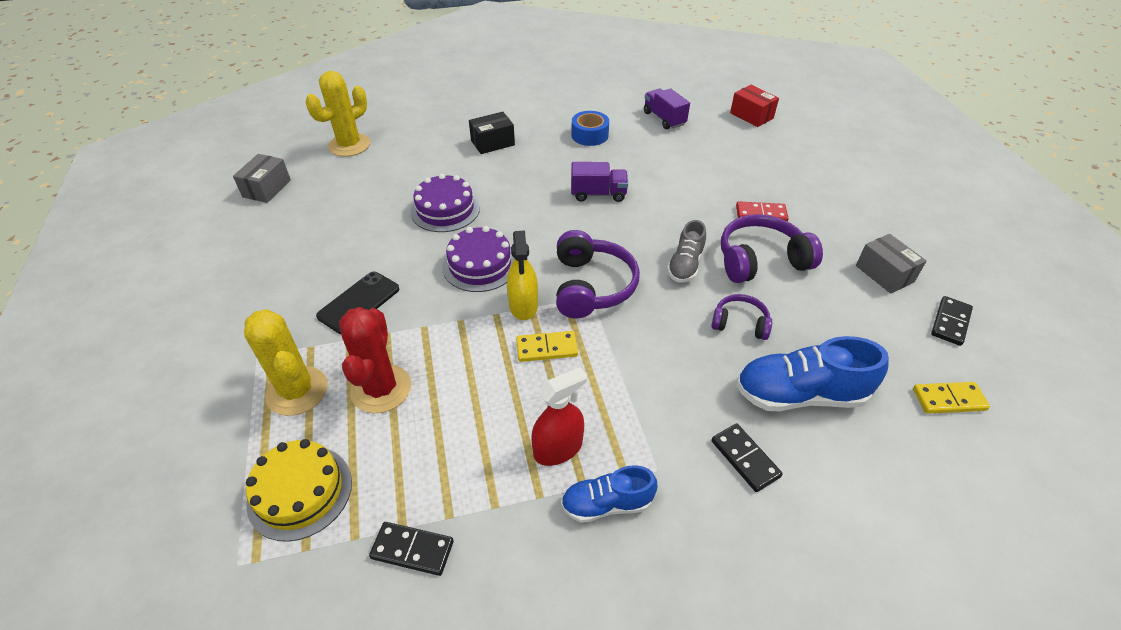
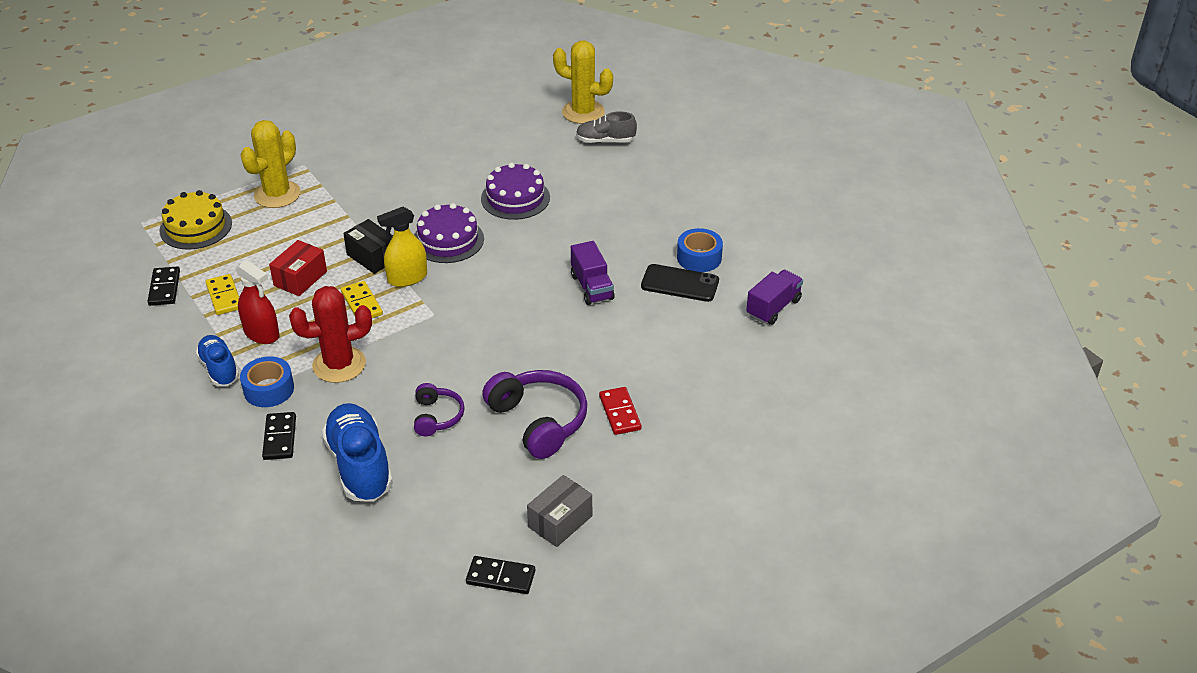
camera: 70 degrees right, 5 degrees down
grey box [233,154,291,203] -> none
black phone [316,272,399,334] -> black phone moved to [641,264,719,302]
red cactus [339,307,411,413] -> red cactus moved to [289,286,372,383]
black box [469,112,515,154] -> black box moved to [343,219,393,274]
purple headphones [556,230,640,318] -> none
grey shoe [667,220,706,283] -> grey shoe moved to [576,111,637,143]
black domino [711,424,783,492] -> black domino turned 45 degrees counterclockwise [262,412,296,460]
red box [730,85,779,127] -> red box moved to [269,240,327,296]
yellow domino [913,382,990,414] -> yellow domino moved to [206,274,239,315]
none -> blue tape [240,356,294,407]

